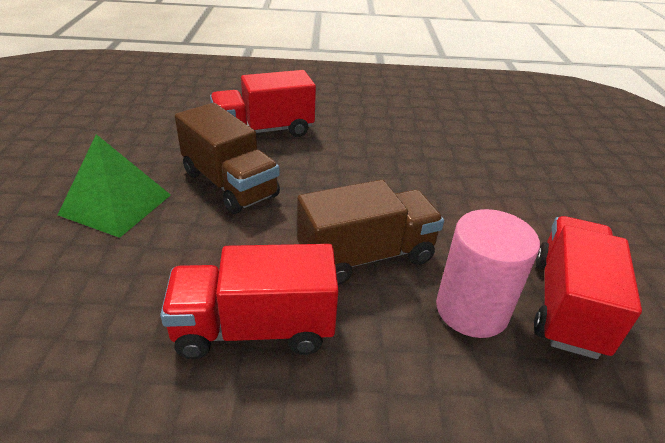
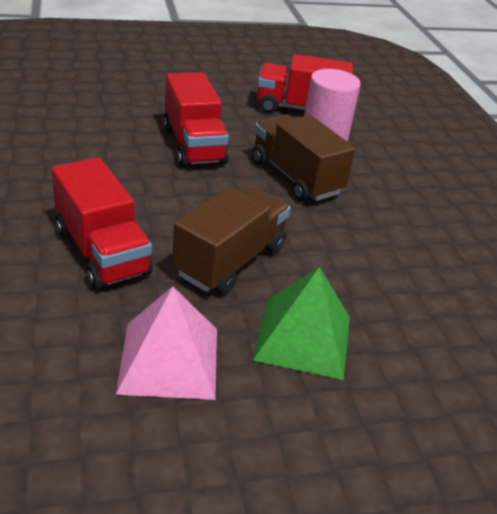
camera: 105 degrees left, 0 degrees up
red truck [160,244,339,359] -> red truck moved to [163,73,229,167]
none -> pink pyramid [116,286,217,400]

